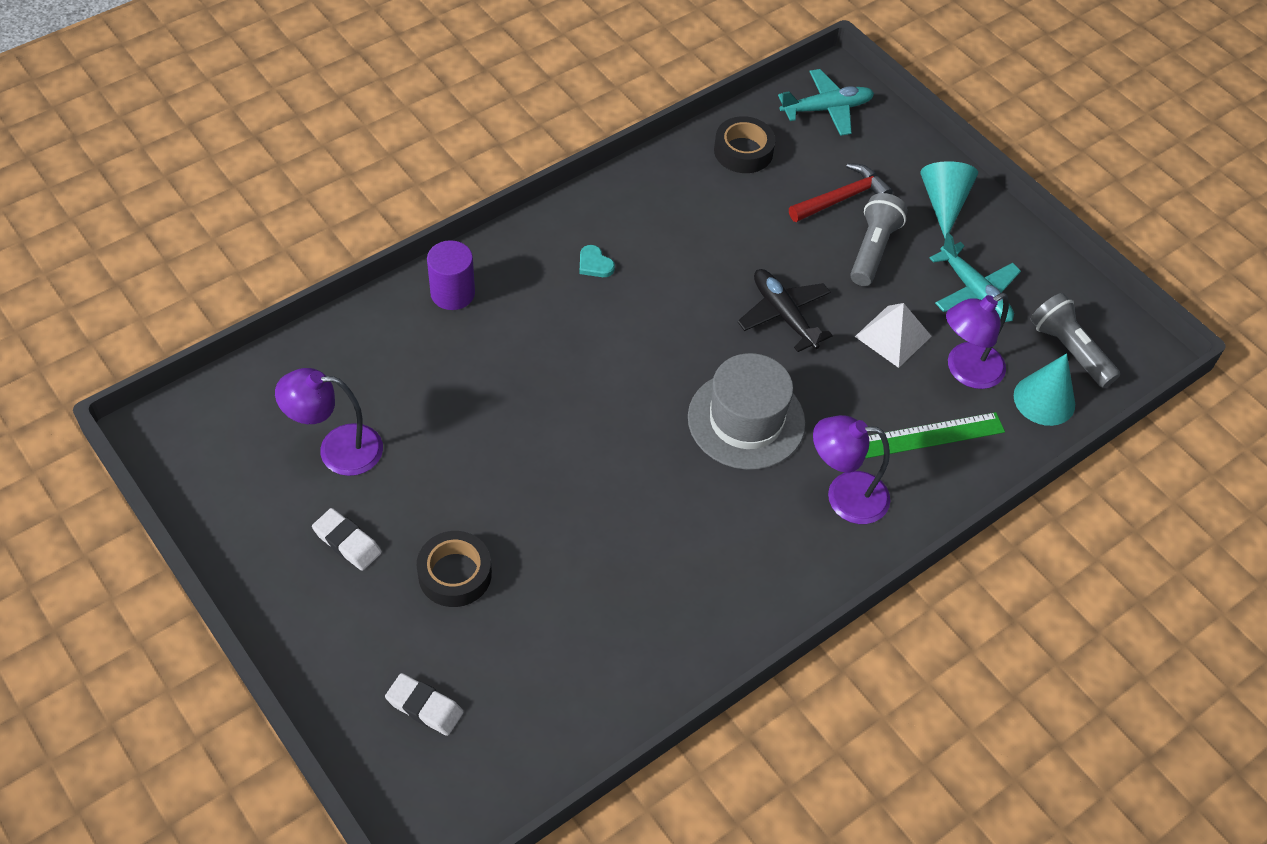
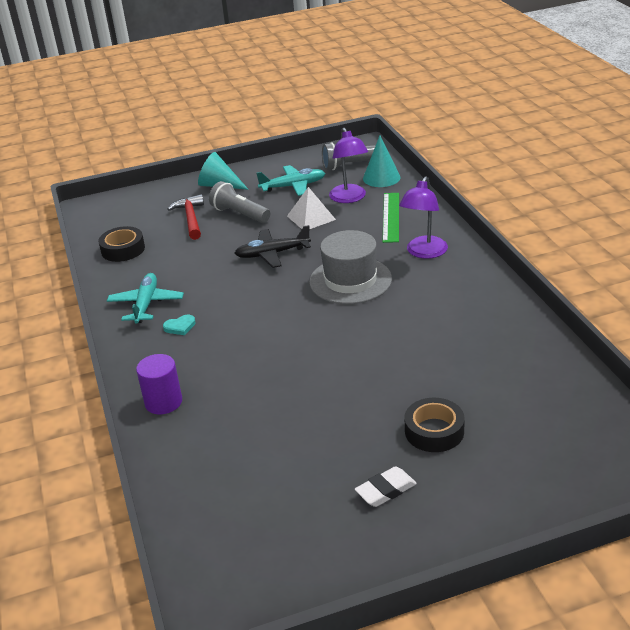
camera: 65 degrees left, 20 degrees down
purple lamp [275,368,383,476] -> none
white eraser [385,673,463,736] -> none
turquoise plane [778,69,874,136] -> turquoise plane moved to [107,273,184,324]

